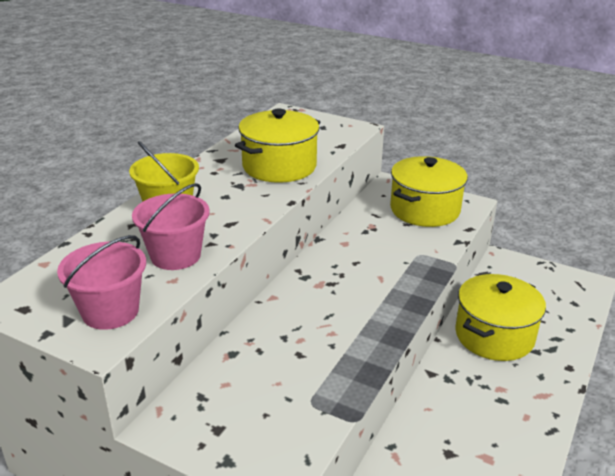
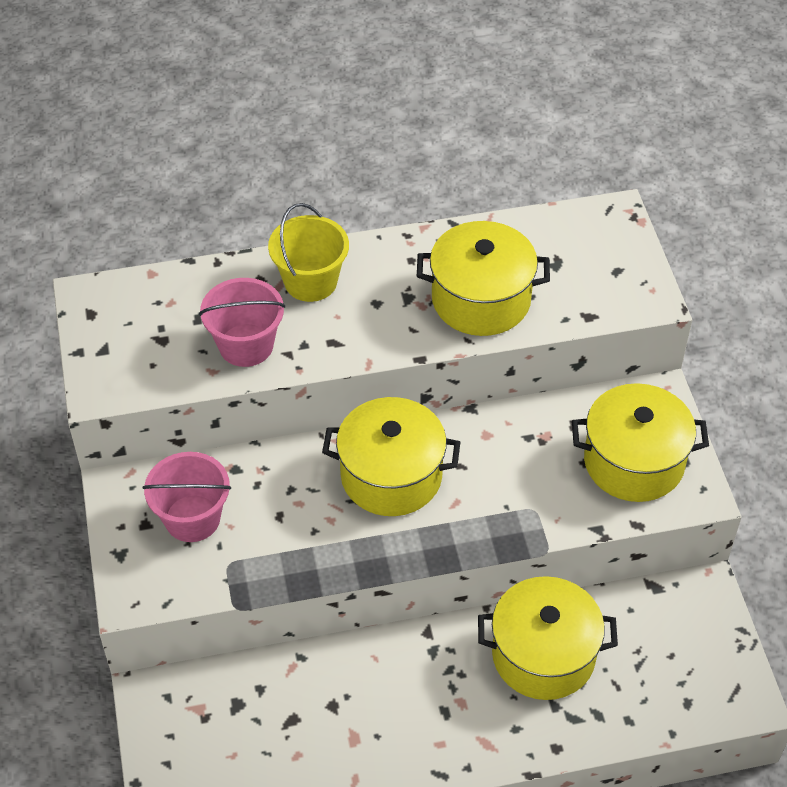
camera: 50 degrees right, 20 degrees up
pink bucket [57,235,146,330] -> pink bucket moved to [143,452,231,542]
none -> yellow pot [322,397,460,516]

